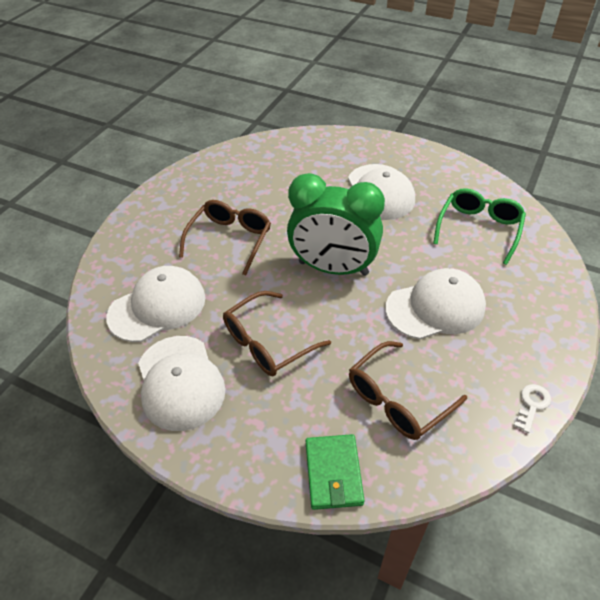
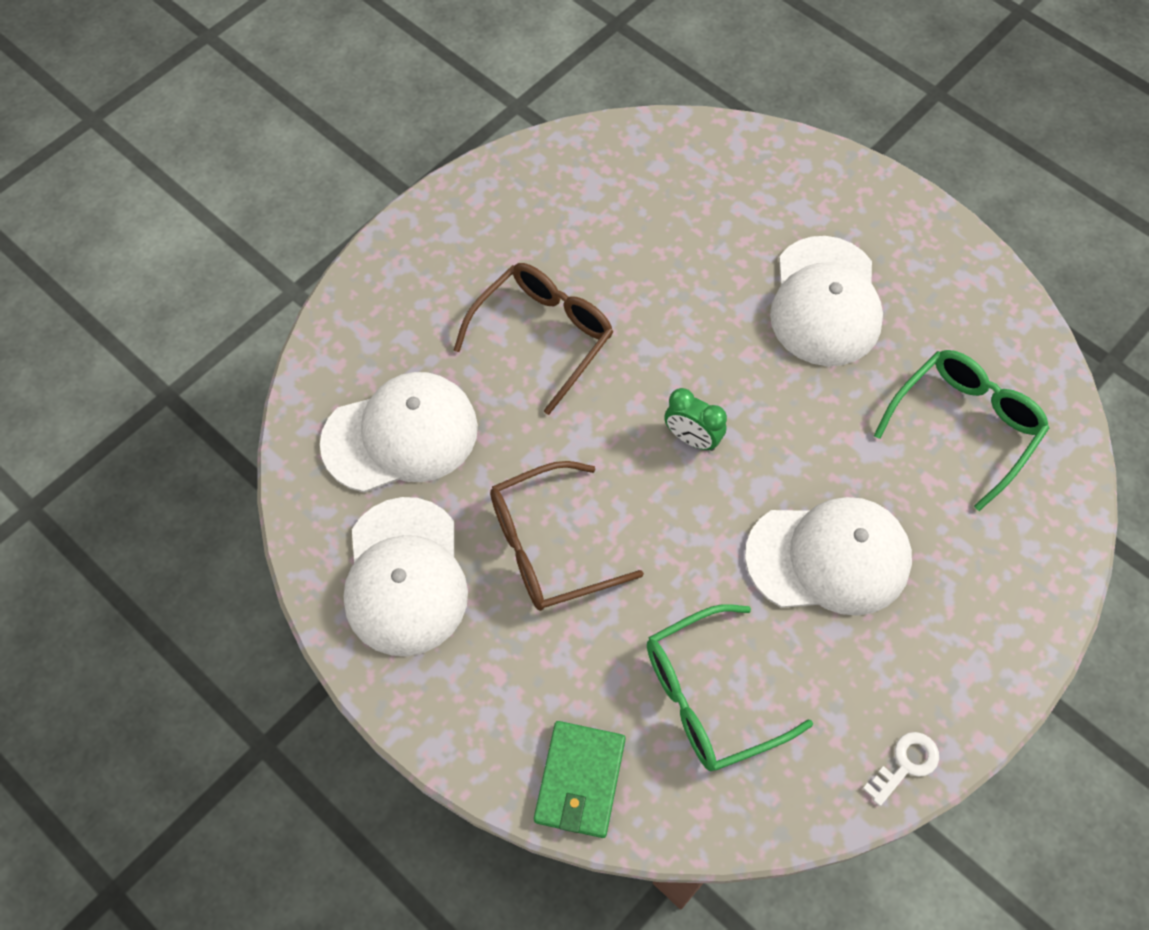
camera: 15 degrees right, 15 degrees up
green clock [287,173,385,276] -> green clock [664,388,727,451], size x0.42
brown glasses [349,341,467,440] -> green glasses [647,604,813,771]

